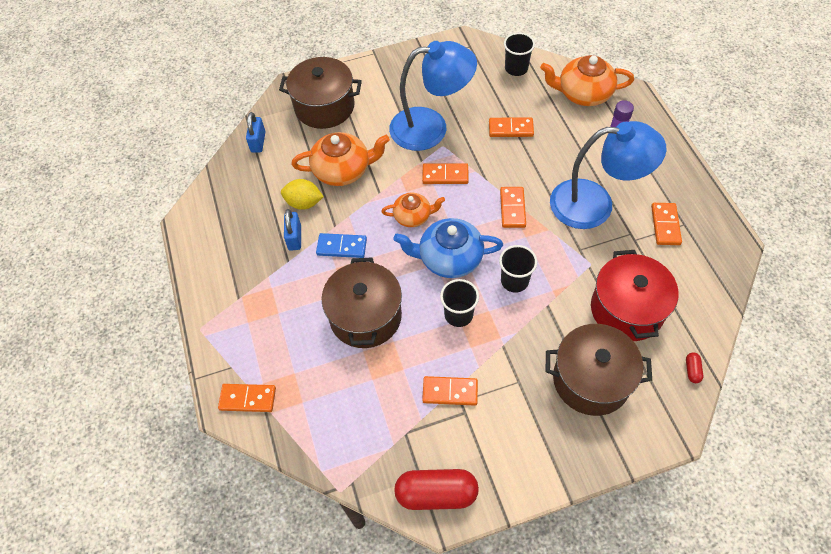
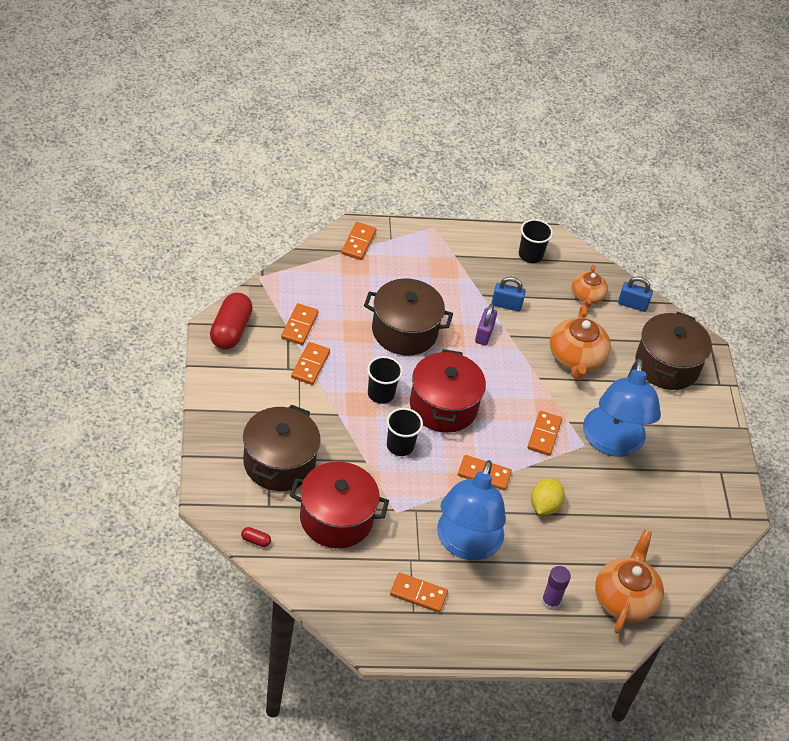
camera: 95 degrees right, 10 degrees down
yellow lemon [281,179,324,210] -> yellow lemon moved to [531,478,565,515]
blue domino [316,233,367,258] -> purple padlock [475,304,497,345]
orange teapot [381,193,445,227] -> orange teapot moved to [572,265,608,308]
blue teapot [394,218,503,278] -> red pot [410,349,486,433]
orange domino [489,117,534,137] -> orange domino moved to [281,303,319,345]
black cup [504,32,535,76] -> black cup moved to [519,219,553,263]

